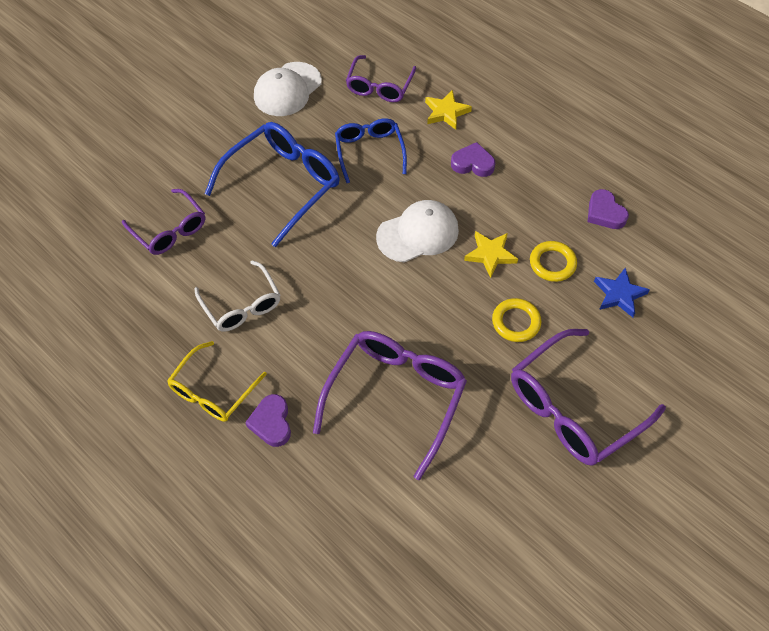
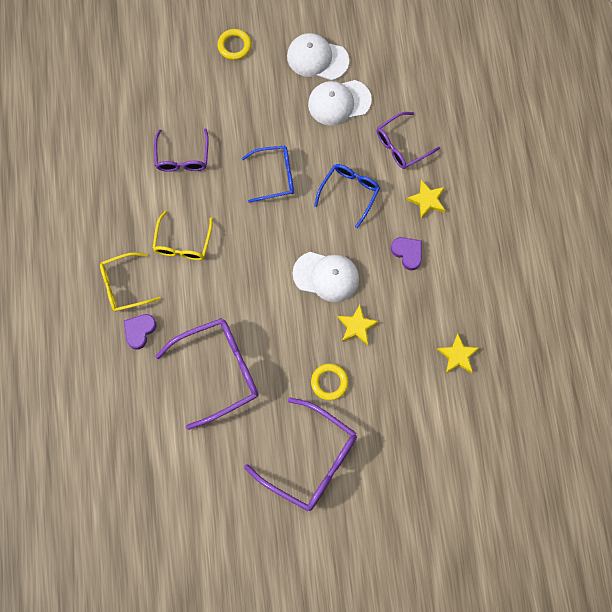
camera: 40 degrees right, 15 degrees up
white glasses [194,260,280,332] -> yellow glasses [152,210,213,260]
blue glasses [205,122,340,247] -> blue glasses [242,146,294,203], size x0.62
purple glasses [511,329,666,466] -> purple glasses turned 150 degrees counterclockwise [244,398,357,511]
yellow ring [530,241,577,282] -> yellow ring moved to [217,29,251,60]
purple heart [587,189,629,229] -> yellow star [437,334,479,373]
blue star [594,267,650,317] -> none
none -> white cap [287,33,349,81]

